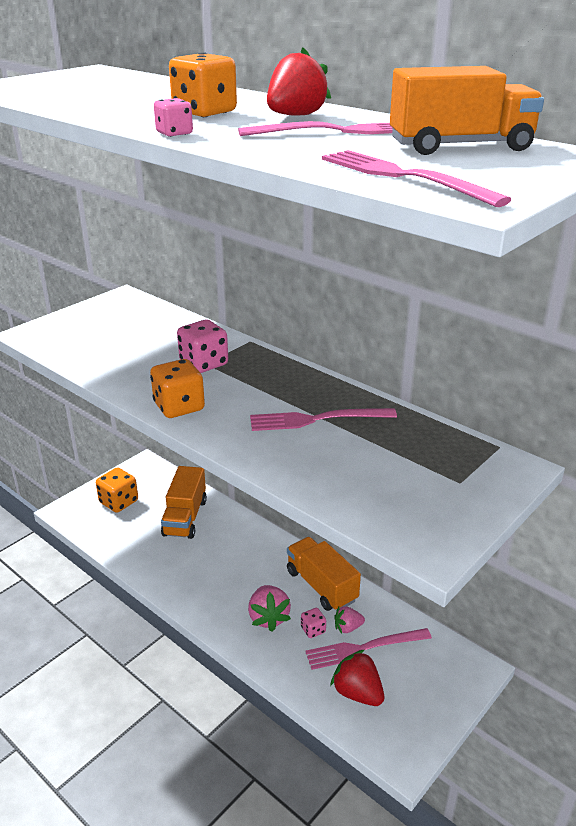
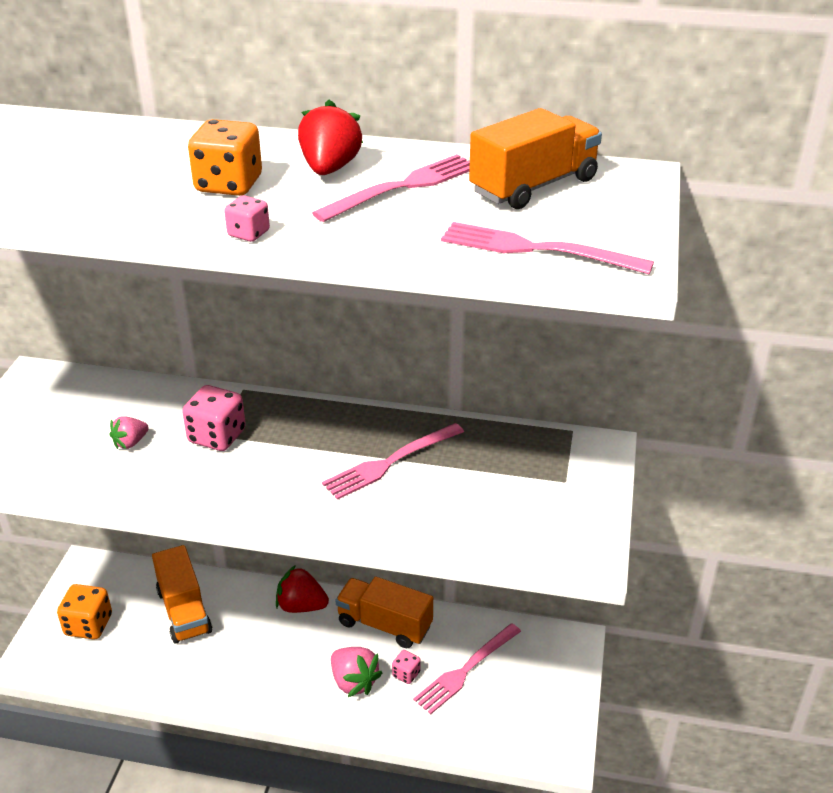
camera: 30 degrees left, 5 degrees up
orange dice [150,359,205,418] -> none
red strawberry [330,649,384,706] -> red strawberry moved to [276,565,329,613]
pink strawberry [334,606,365,633] -> pink strawberry moved to [110,416,149,449]

